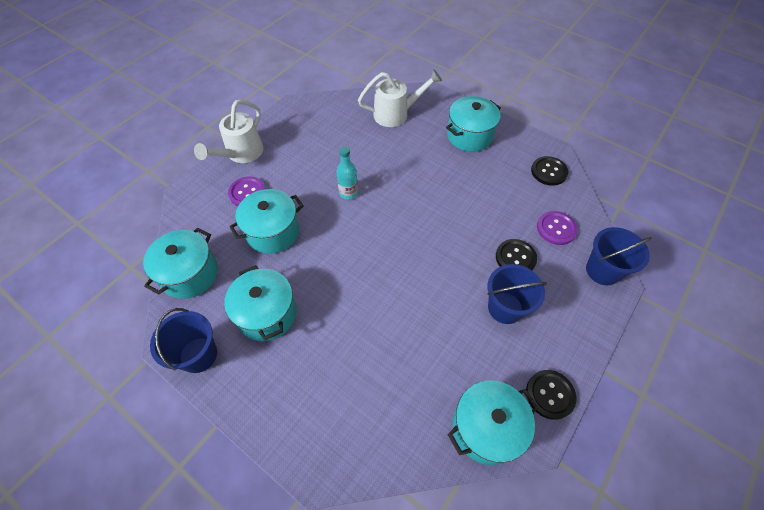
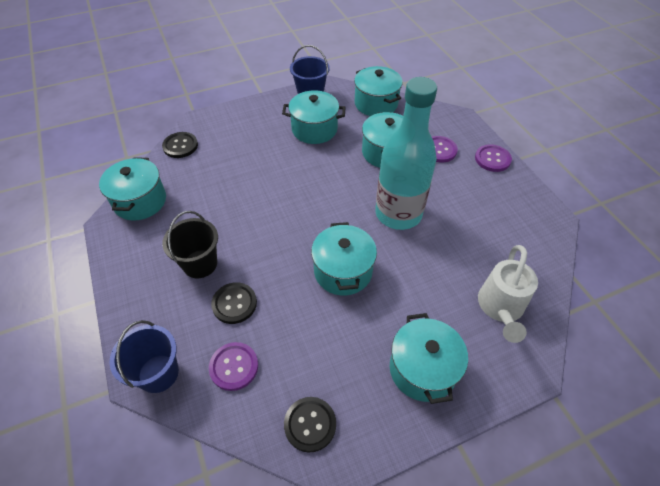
camera: 120 degrees right, 5 degrees down
white watering can [194,100,264,163] -> purple button [475,144,512,172]
turquoise bottle [337,146,358,200] -> turquoise bottle [375,77,437,230], size x2.34
blue bucket [488,264,547,324] -> black bucket [162,211,218,278]
black button [526,370,576,420] -> black button moved to [162,132,198,158]
none -> turquoise pot [311,222,377,295]

